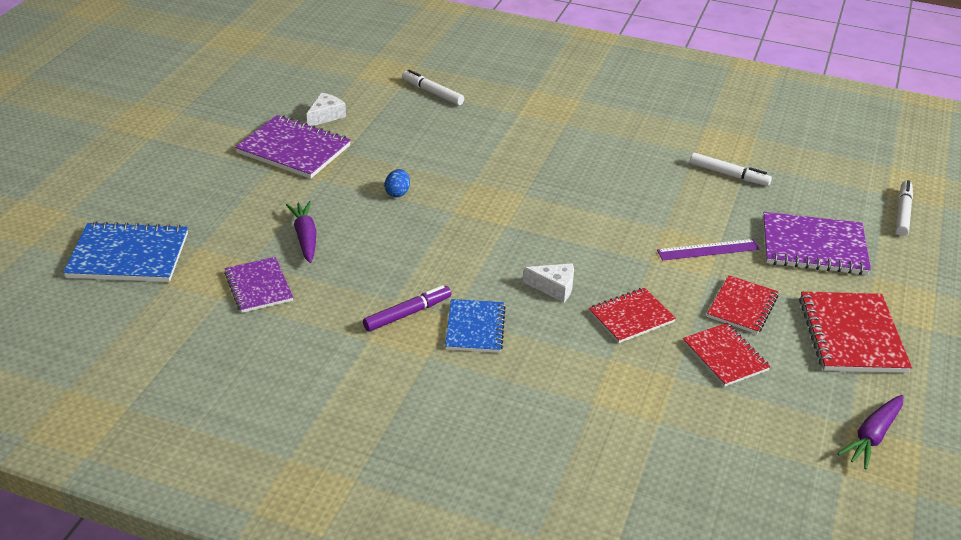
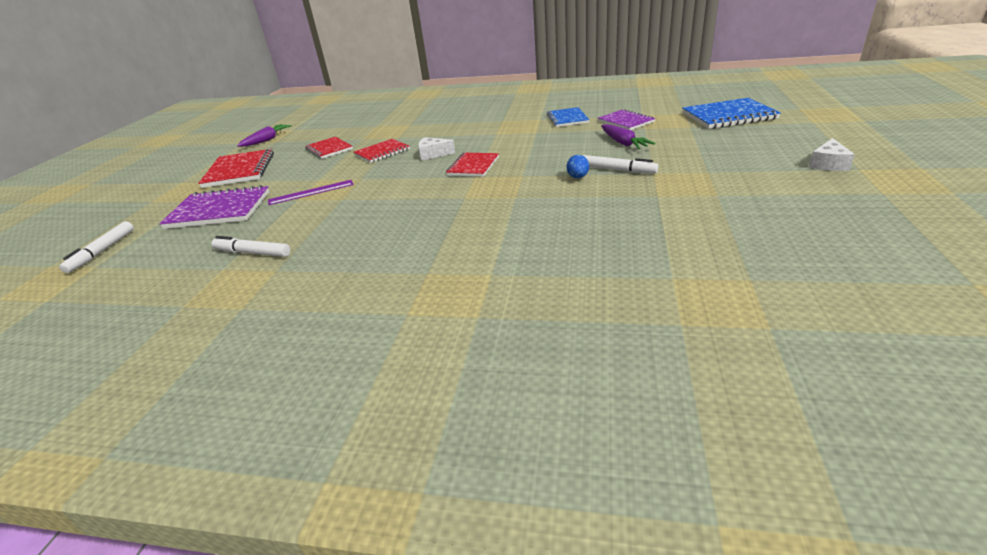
camera: 175 degrees right, 5 degrees down
purple notebook [235,115,351,179] -> none
white cheese [307,93,346,126] -> white cheese moved to [809,138,855,171]
purple marker [363,285,451,332] -> none
white marker [402,69,464,105] -> white marker moved to [583,155,658,174]
blue notebook [445,299,506,353] -> blue notebook moved to [547,107,590,127]
red notebook [707,275,779,334] -> red notebook moved to [446,153,499,177]

